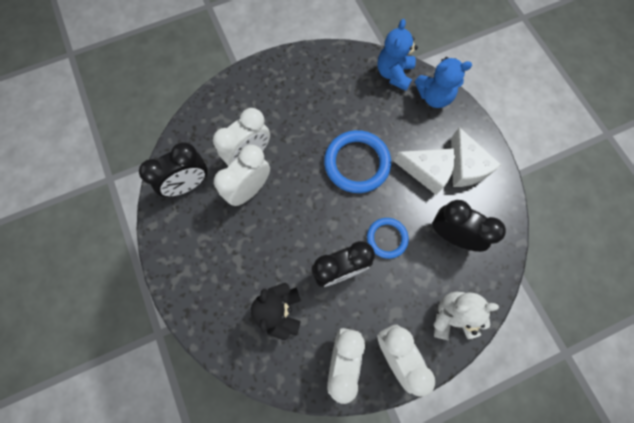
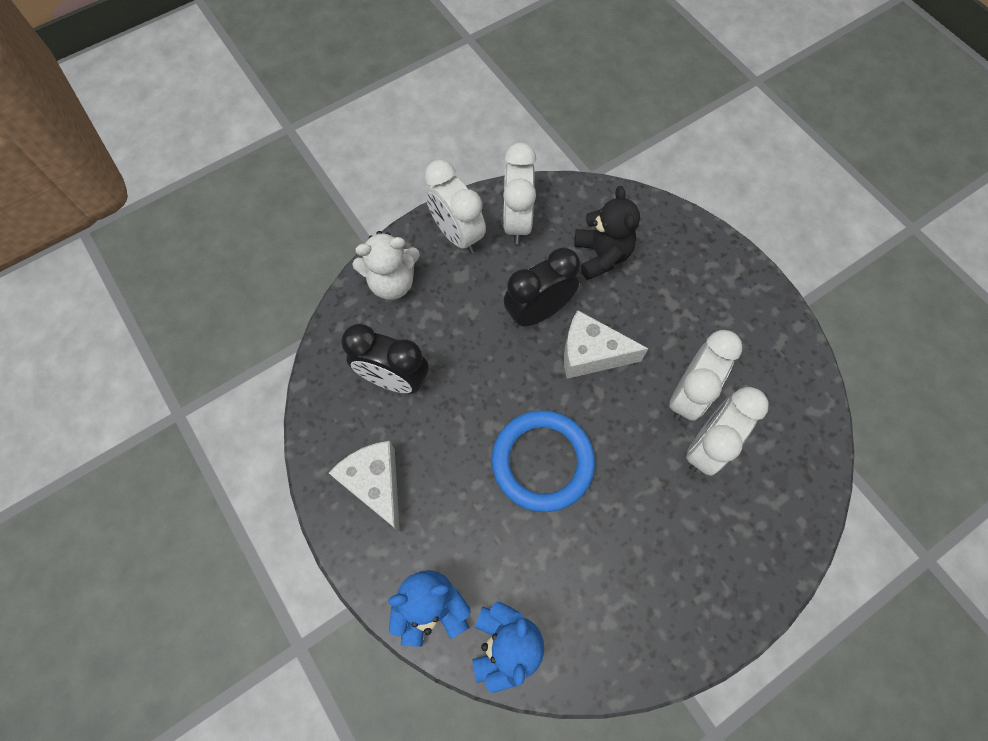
camera: 170 degrees right, 5 degrees down
black clock [139,142,208,197] -> none
blue ring [367,218,409,259] -> none
white cheese [394,148,455,195] -> white cheese moved to [564,310,649,379]

